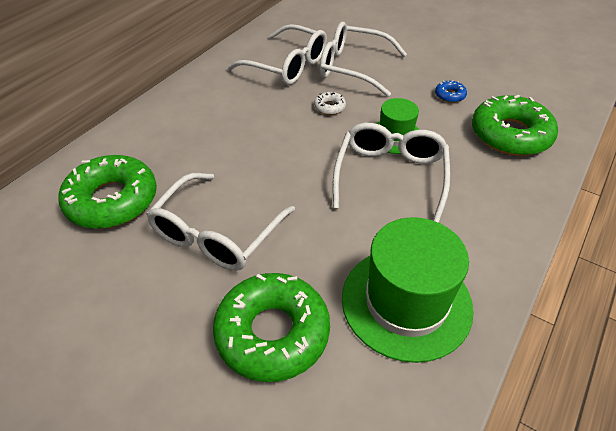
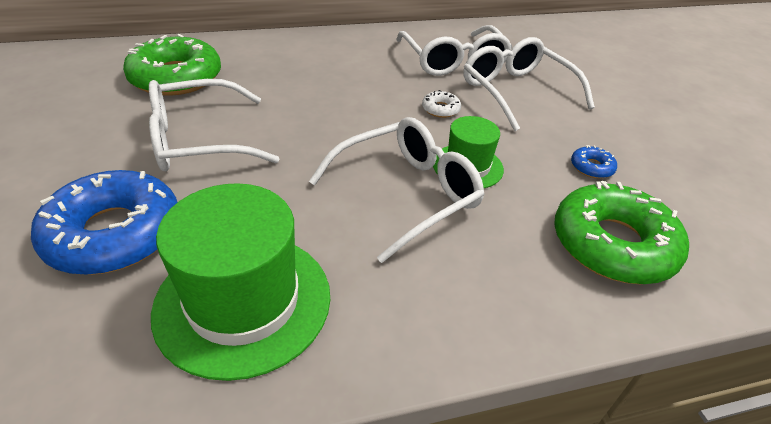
camera: 40 degrees right, 5 degrees down
green donut [213,273,330,382] -> blue donut [31,170,178,275]

